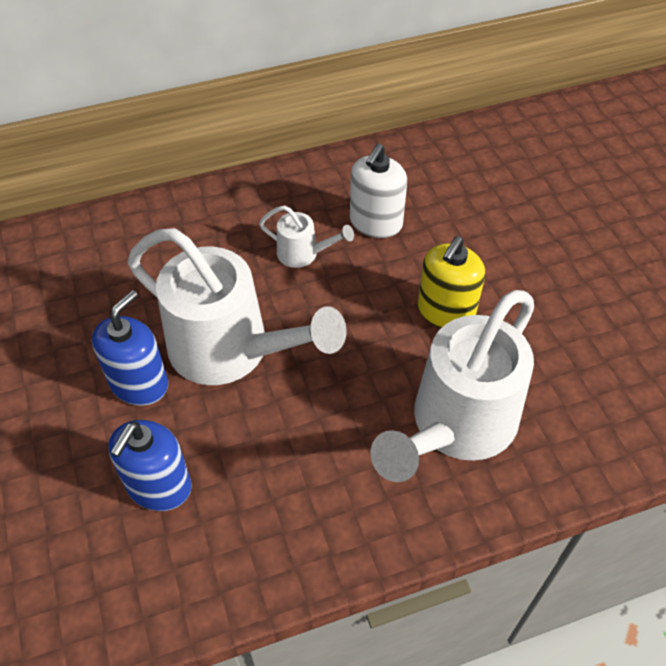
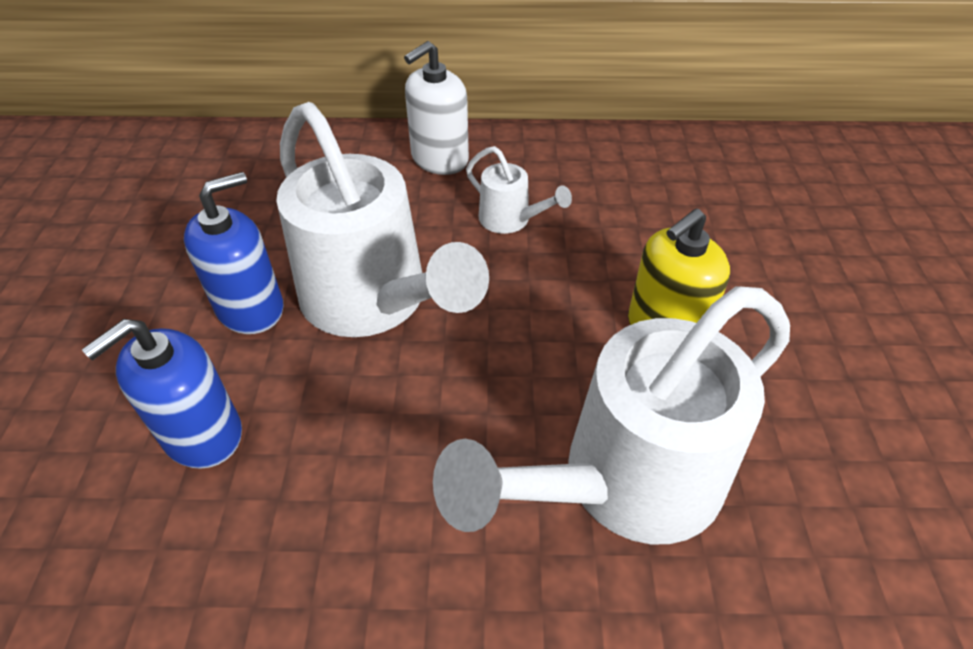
camera: 20 degrees right, 5 degrees down
white soap dispenser [350,143,407,238] -> white soap dispenser moved to [404,41,469,175]

